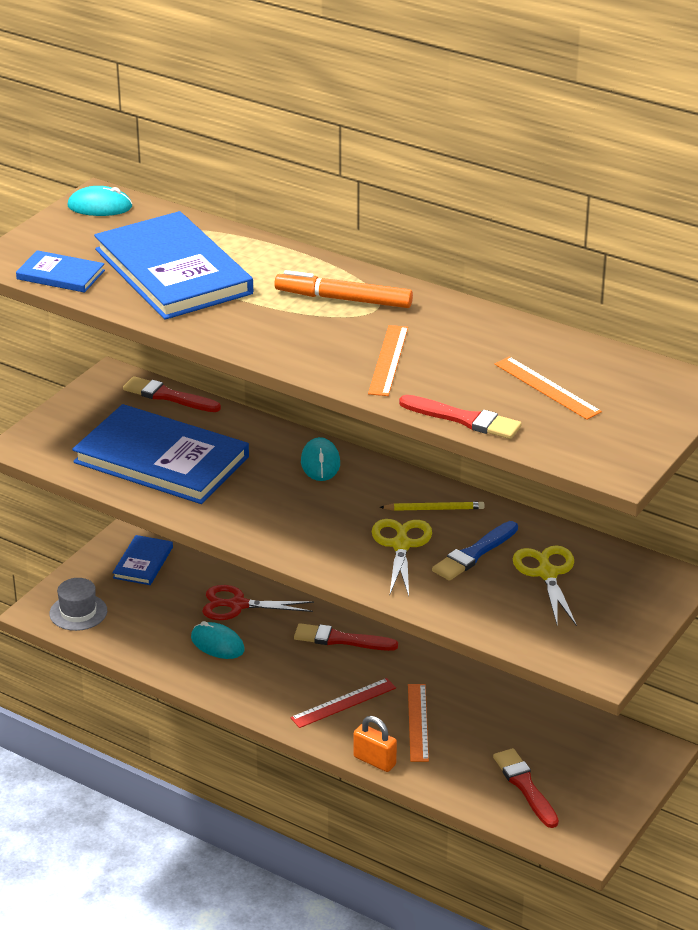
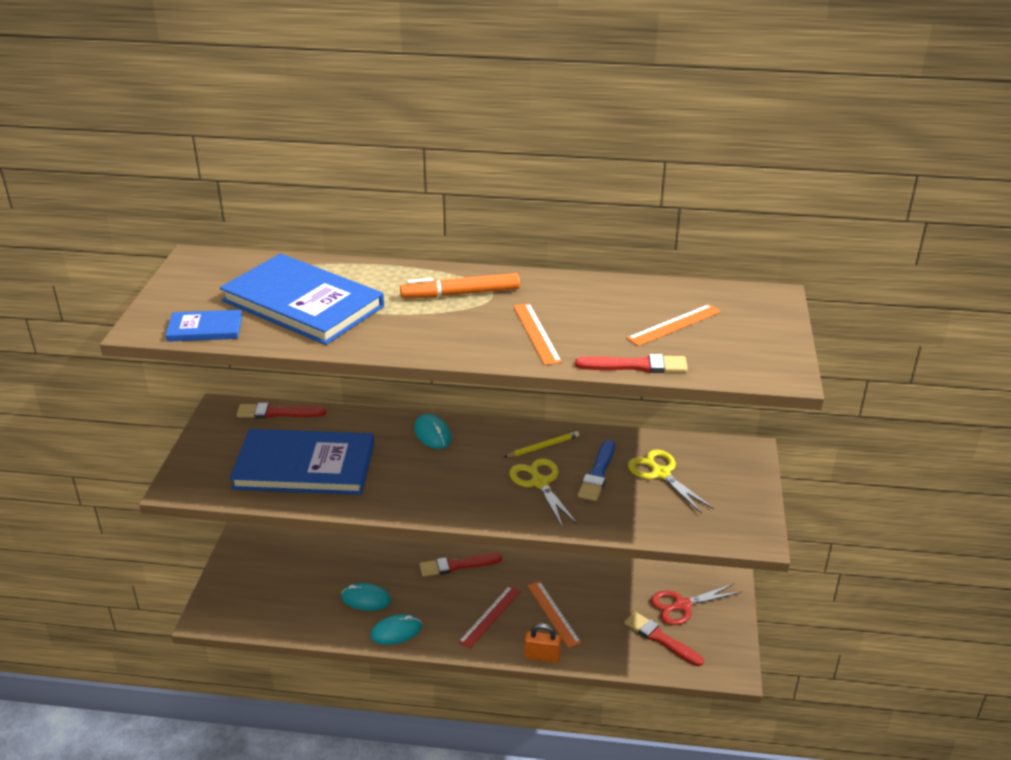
camera: 25 degrees left, 0 degrees up
grey hat [49,578,107,631] -> none
turquoise mouse [68,186,132,216] -> turquoise mouse moved to [371,614,422,645]
blue book [112,535,173,585] -> none
red scissors [202,585,314,620] -> red scissors moved to [651,584,742,625]
orange ruler [495,357,602,420] -> orange ruler turned 60 degrees counterclockwise [627,304,721,346]

